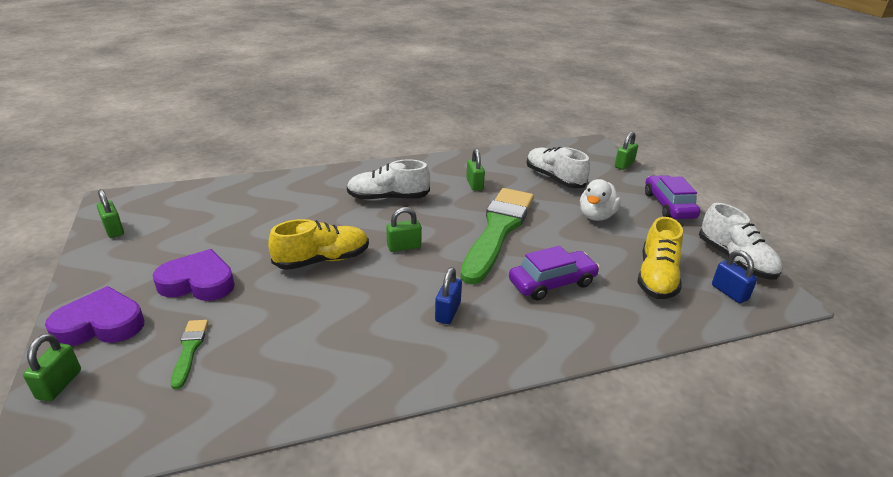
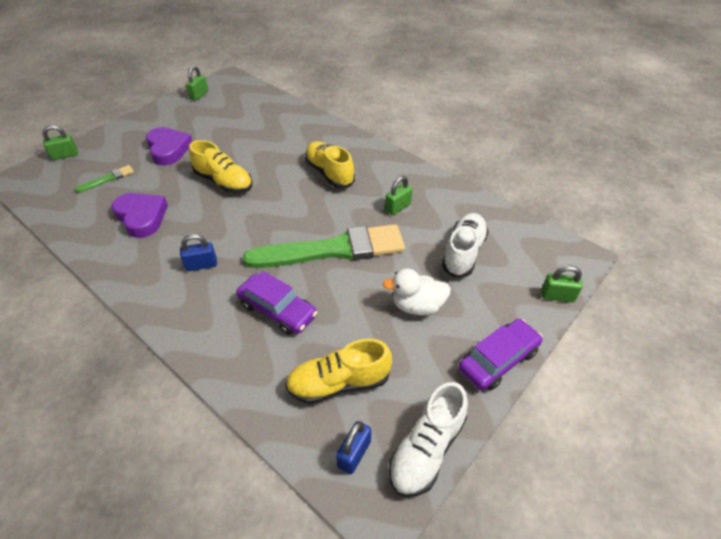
camera: 60 degrees right, 15 degrees up
purple heart [45,286,144,346] -> purple heart moved to [112,193,168,238]
white shoe [347,159,430,201] -> yellow shoe [305,141,355,188]
green padlock [386,207,421,252] -> none

